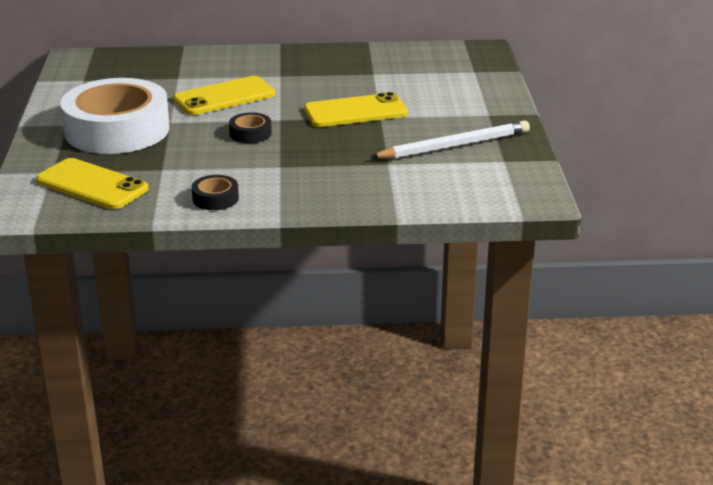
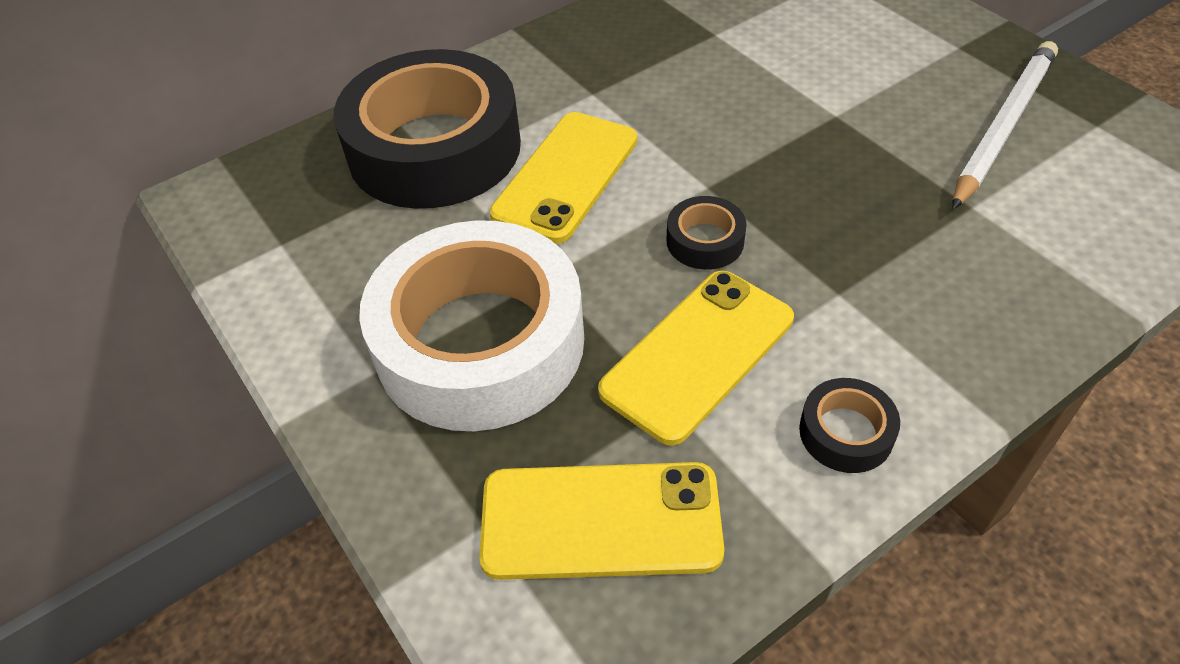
camera: 30 degrees left, 20 degrees up
yellow phone [304,92,408,127] -> yellow phone moved to [598,271,794,445]
none -> black tape [334,49,521,209]

